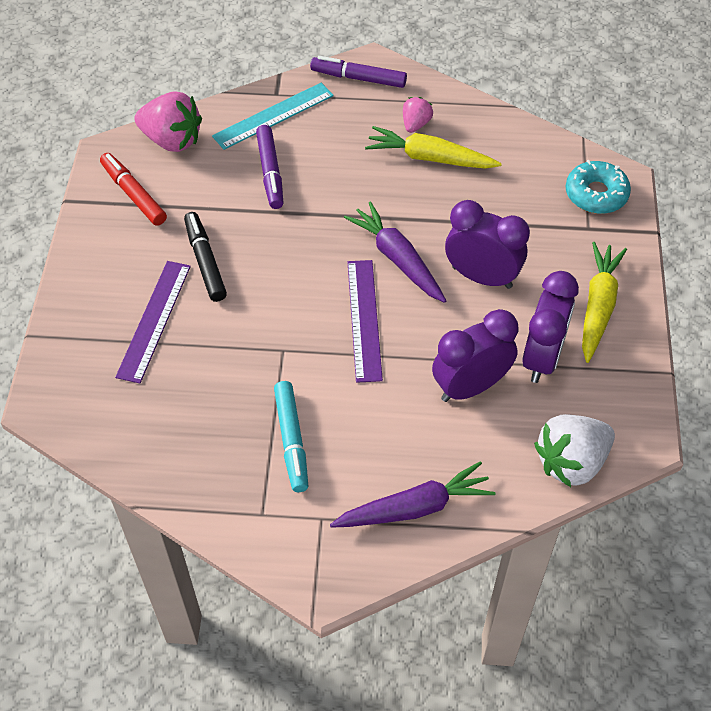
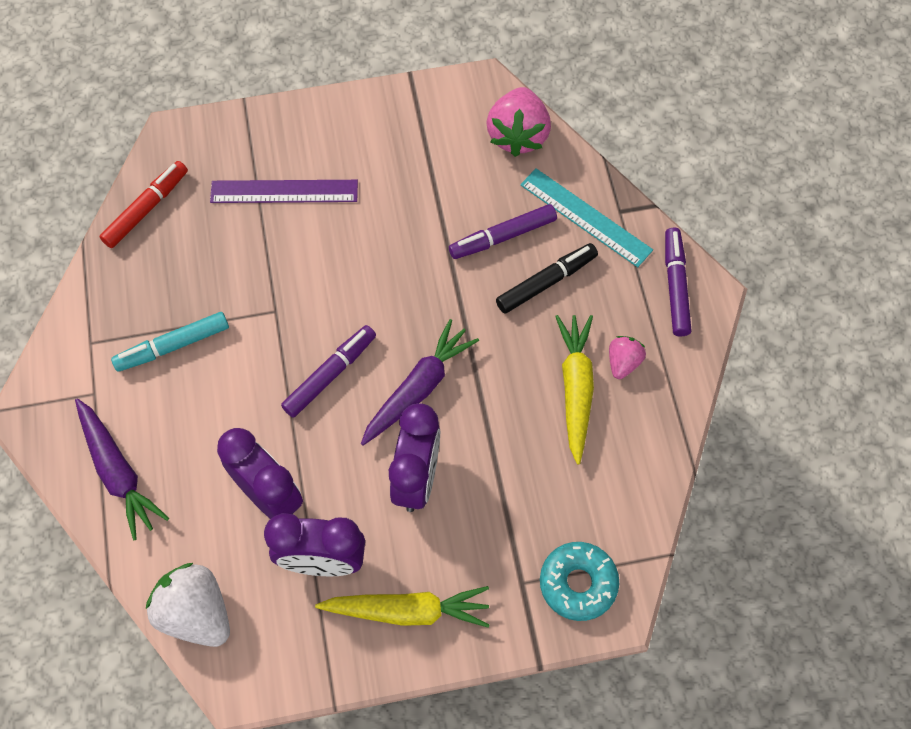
camera: 75 degrees right, 10 degrees up
red marker [100,153,167,226] -> red marker moved to [99,161,188,248]
black marker [184,212,227,302] -> black marker moved to [496,243,598,313]
purple ruler [348,260,383,383] -> purple marker [281,325,376,418]
pink strawberry [403,97,433,133] -> pink strawberry turned 75 degrees counterclockwise [609,336,646,379]

